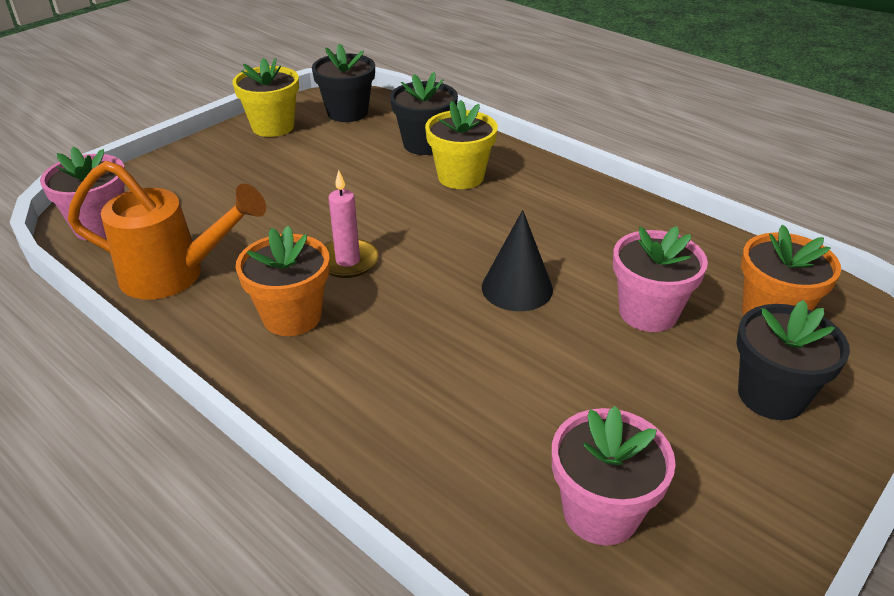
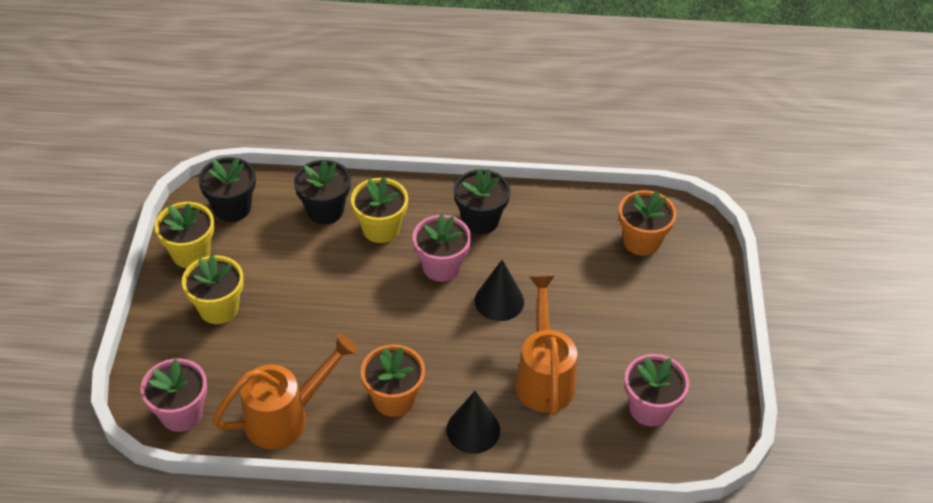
camera: 40 degrees left, 10 degrees up
pink candle [325,170,379,278] -> none
pink flower pot [613,226,708,332] -> pink flower pot moved to [413,214,471,282]
black flower pot [737,300,850,420] -> black flower pot moved to [454,169,510,234]
none -> yellow flower pot [182,255,244,324]
none -> black cone [446,391,500,454]
none -> orange watering can [515,276,577,416]

